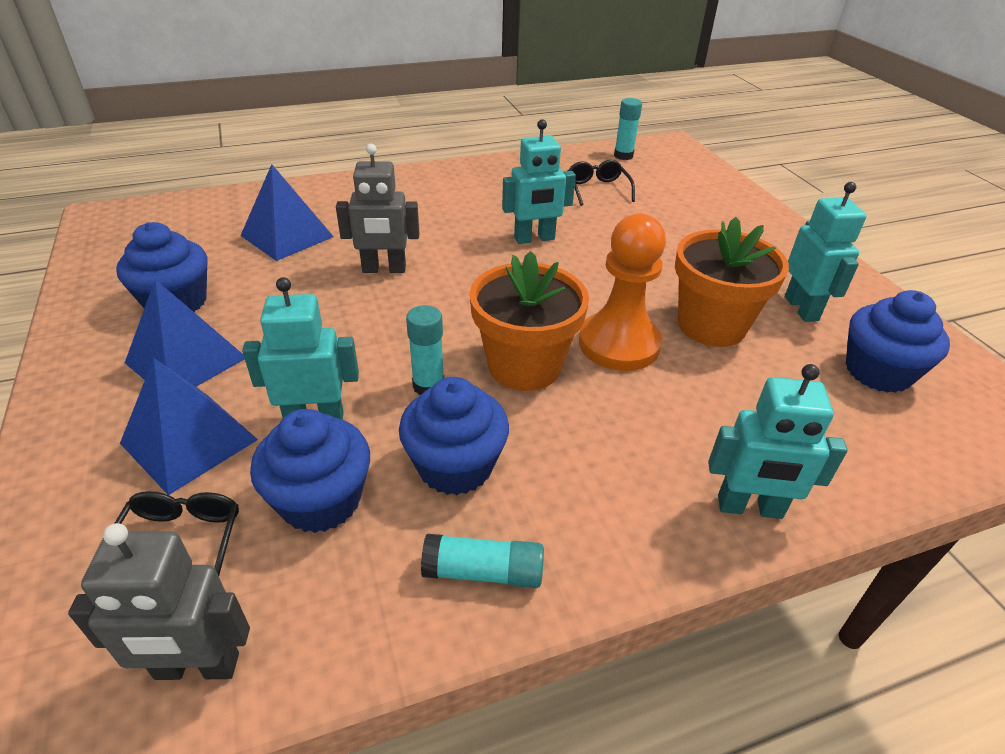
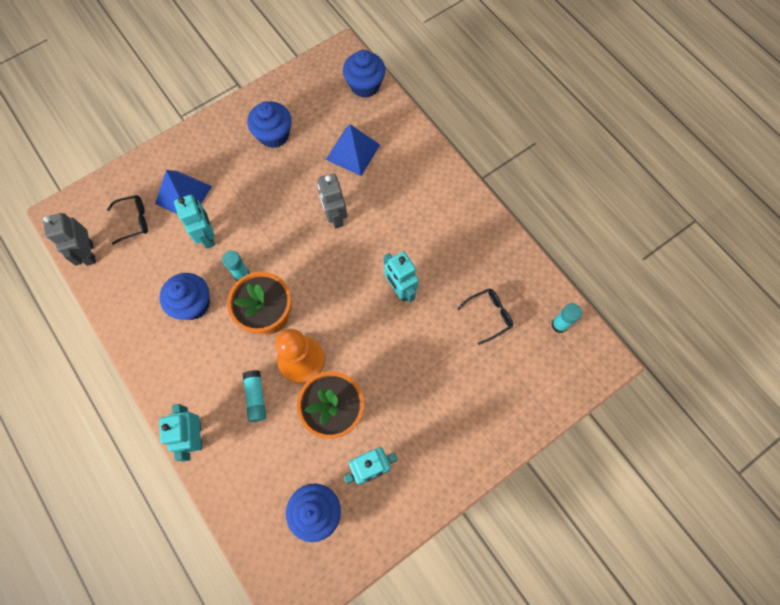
camera: 75 degrees right, 30 degrees up
blue pyramid [125,279,245,387] -> none
blue cupcake [250,409,370,533] -> blue cupcake moved to [343,50,385,98]
turquoise glue stick [421,534,544,588] -> turquoise glue stick moved to [243,370,266,422]

